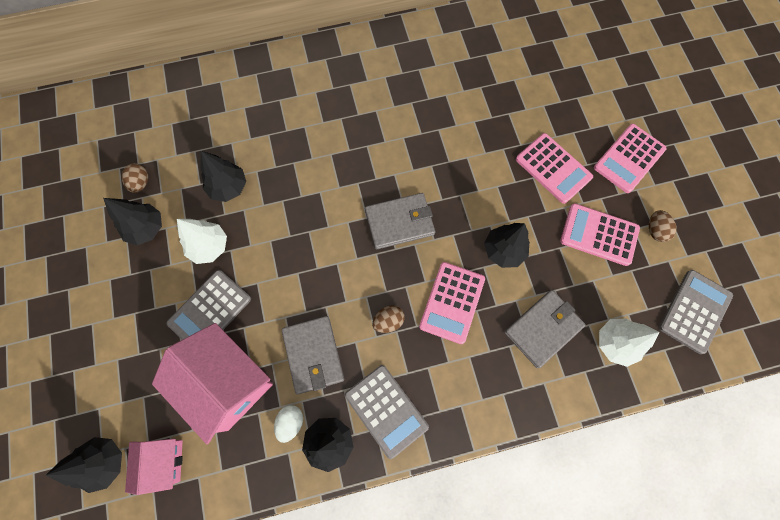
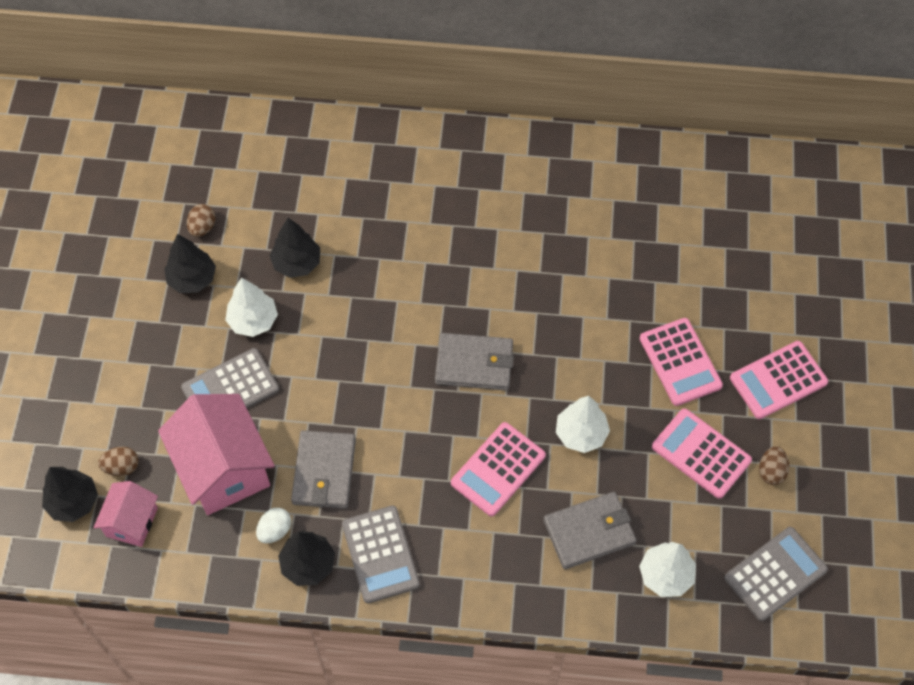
camera: 20 degrees right, 10 degrees down
brown egg [372,305,405,333] -> brown egg moved to [98,446,139,476]
black tree [484,223,530,268] -> white tree [556,396,610,453]

